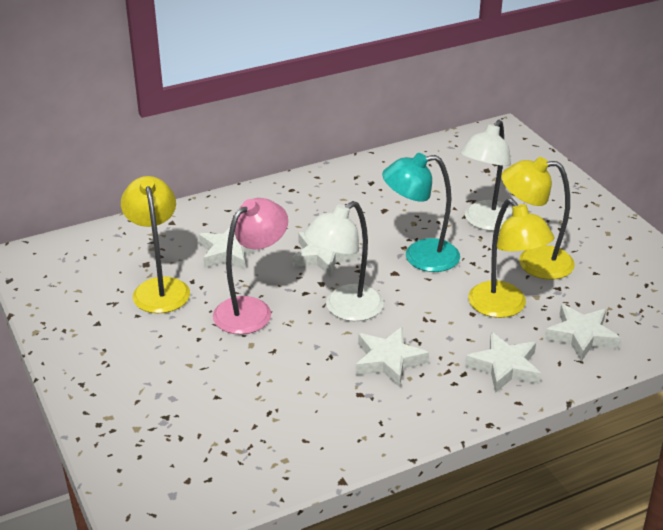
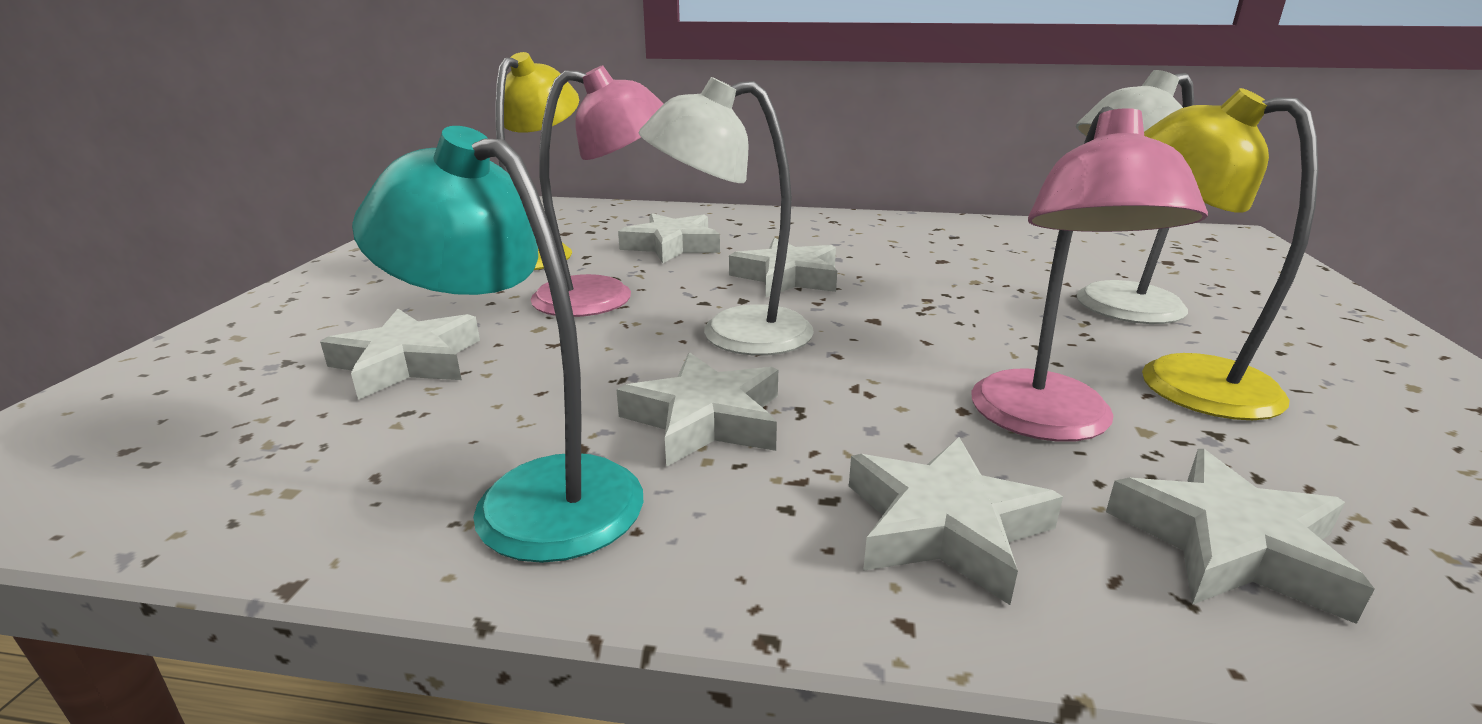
camera: 35 degrees right, 10 degrees down
turquoise lamp [382,153,460,272] -> turquoise lamp moved to [352,126,643,563]
yellow lamp [468,198,554,318] -> pink lamp [971,106,1208,442]
none -> white star [320,309,480,400]

